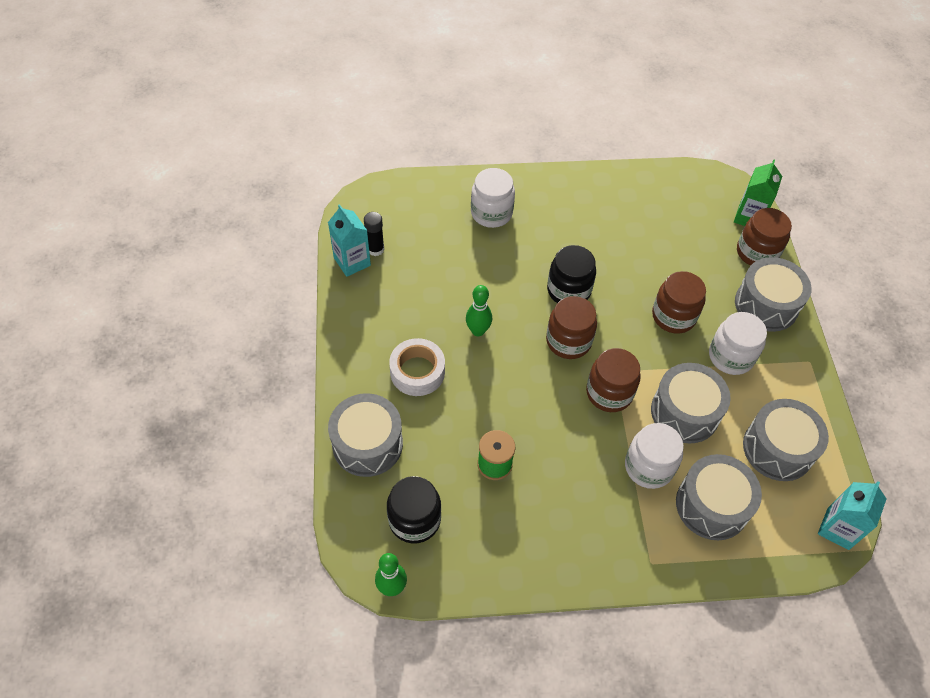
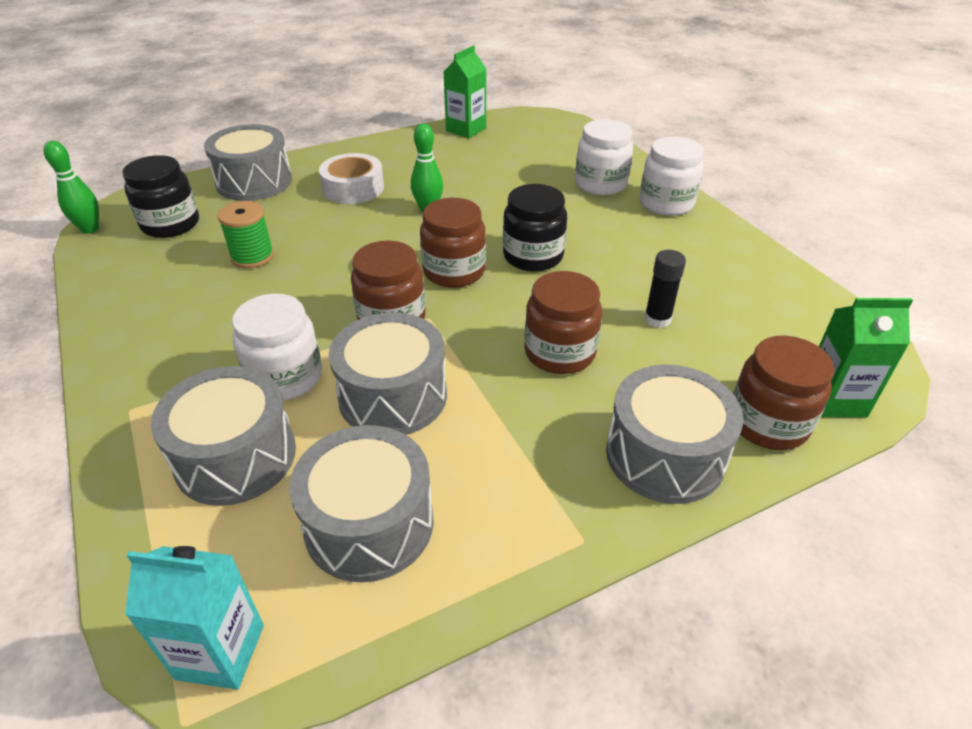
camera: 70 degrees right, 15 degrees down
turquoise carton [328,204,371,277] -> green carton [443,46,486,138]
black glue stick [364,212,384,256] -> black glue stick moved to [644,250,686,328]
white jar [709,312,767,375] -> white jar moved to [639,137,703,216]

